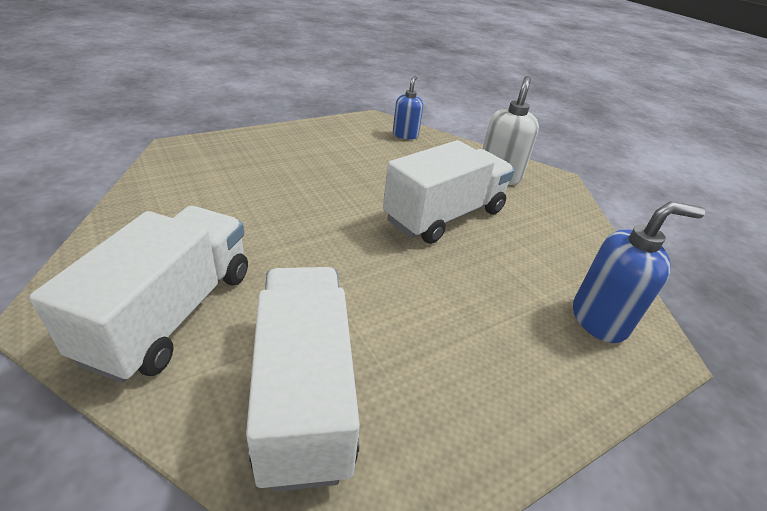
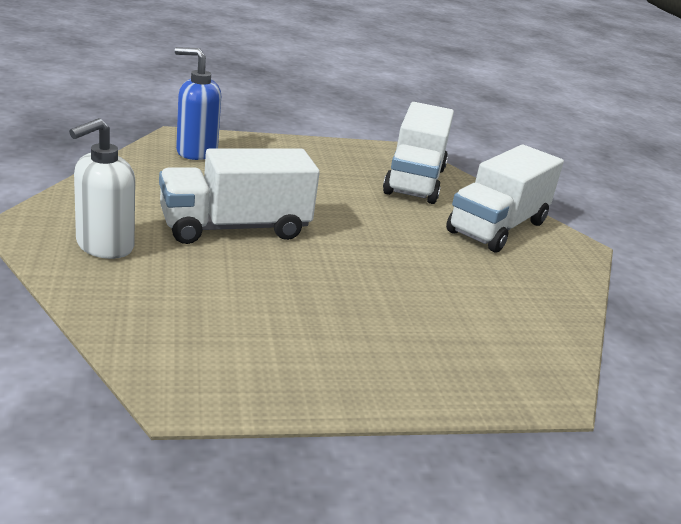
camera: 160 degrees left, 10 degrees down
blue soap dispenser [393,76,423,140] -> none

